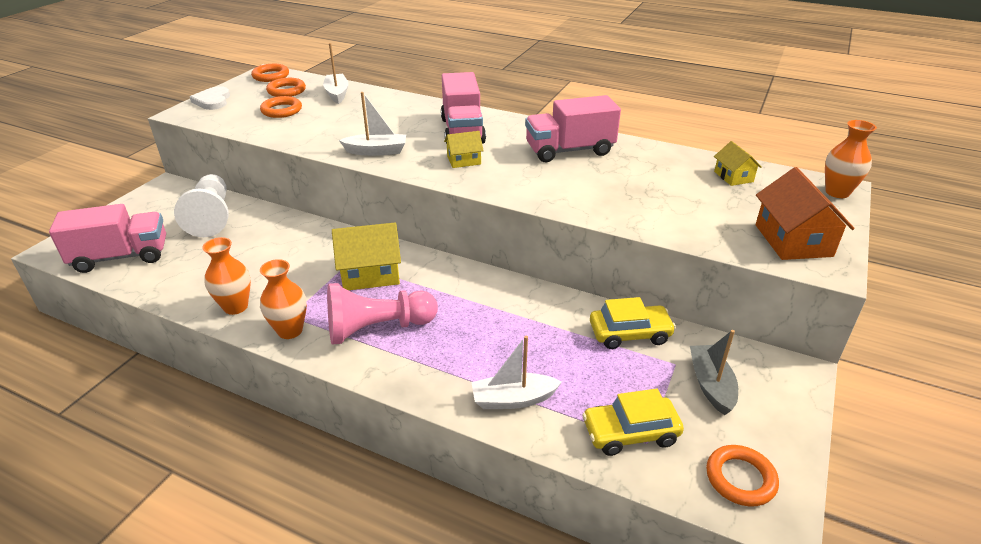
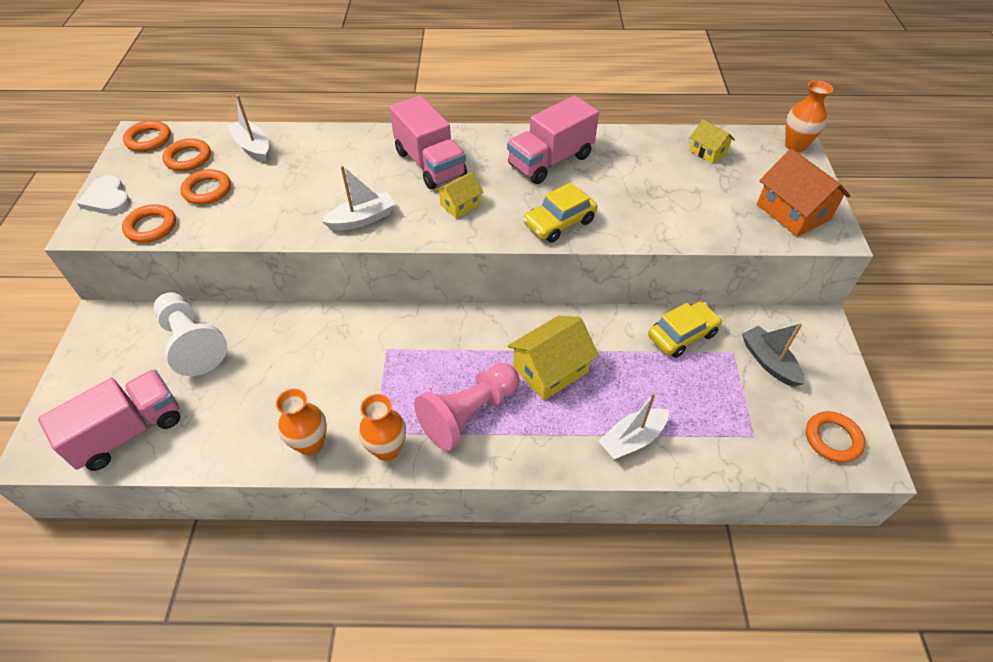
camera: 25 degrees left, 15 degrees up
yellow house [332,223,401,290] -> yellow house moved to [508,316,599,401]
yellow car [582,389,684,456] -> yellow car moved to [523,183,597,243]
none -> orange ring [122,204,176,243]

